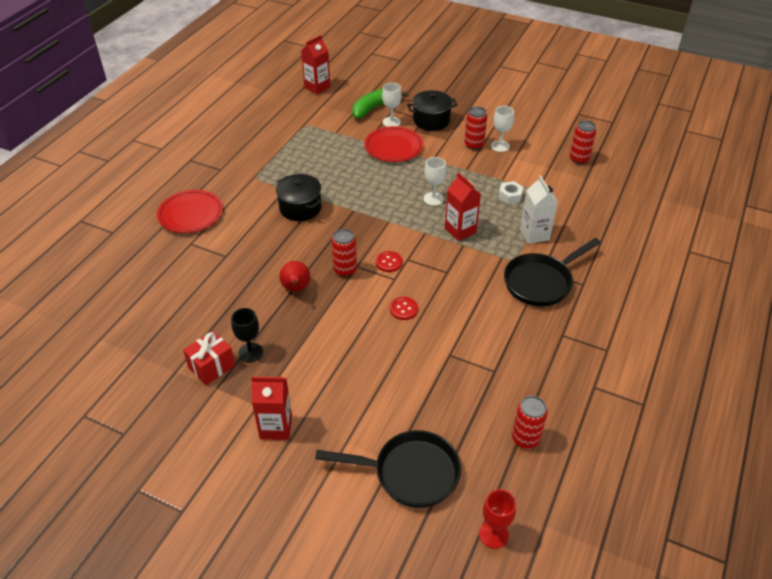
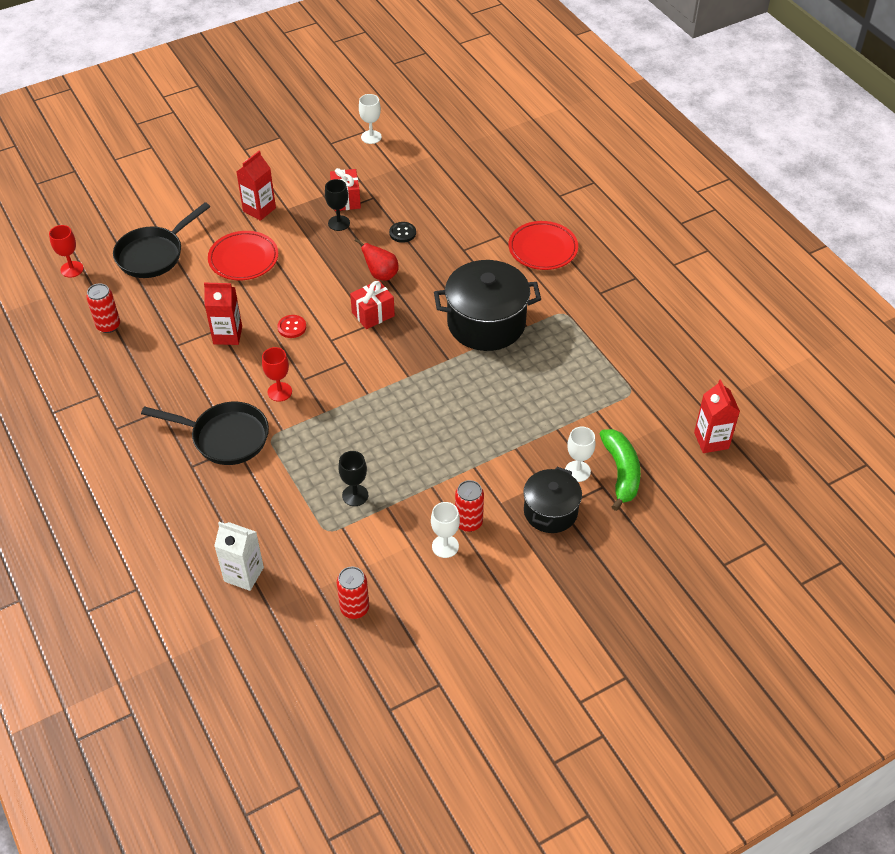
camera: 125 degrees right, 5 degrees up
black pot [276,174,321,221] -> black pot [434,260,541,351], size x1.63
red can [332,229,357,277] -> red gift [350,280,395,329]
red plate [365,126,424,162] -> red plate moved to [208,231,278,280]
red button [376,251,403,272] -> none
white goblet [424,157,446,206] -> white goblet moved to [359,94,382,144]
red carton [445,172,481,241] -> red carton moved to [204,283,242,345]
white nut [498,181,523,204] -> black goblet [339,451,368,506]
black pan [504,238,601,307] -> black pan turned 105 degrees clockwise [141,402,269,465]
white carton [520,175,558,244] -> white carton moved to [214,522,264,591]
none -> red goblet [262,347,292,402]
none -> black button [389,222,416,243]

